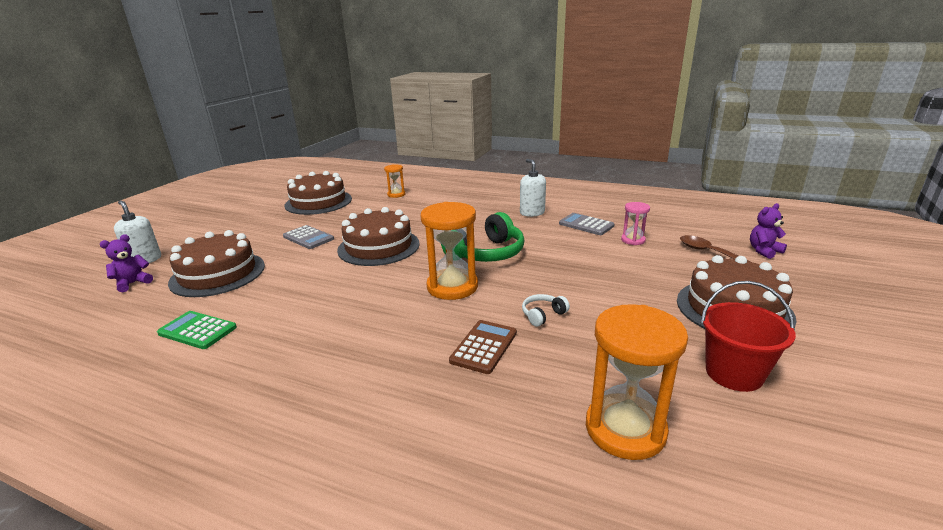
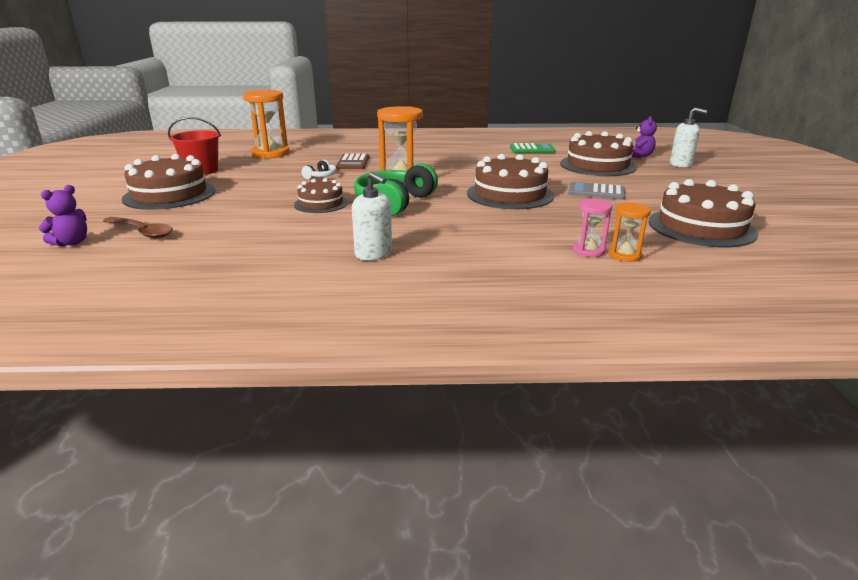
camera: 155 degrees right, 0 degrees up
grey calculator [559,213,614,235] -> none
pink hourglass [621,202,650,245] -> pink hourglass moved to [573,199,612,257]
none -> brown cake [294,178,348,213]

